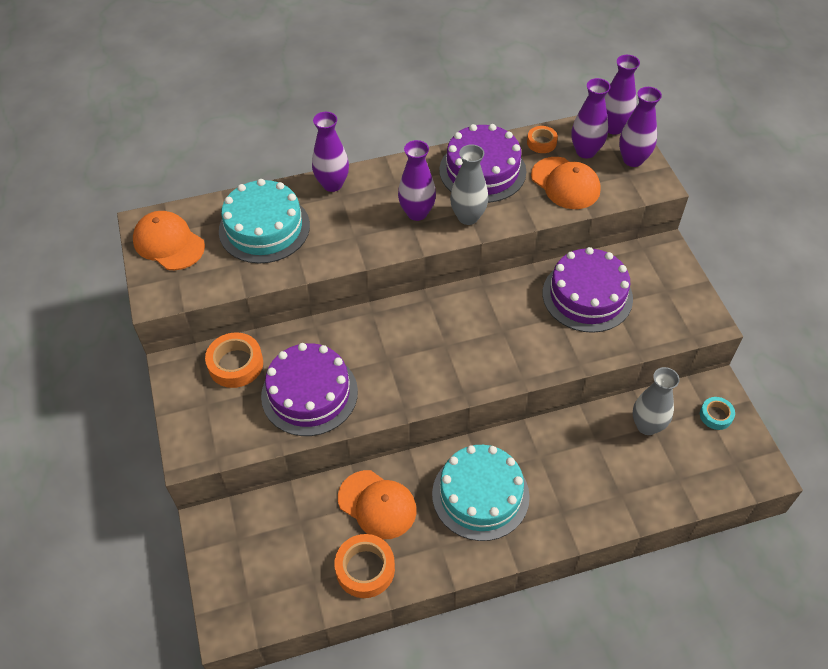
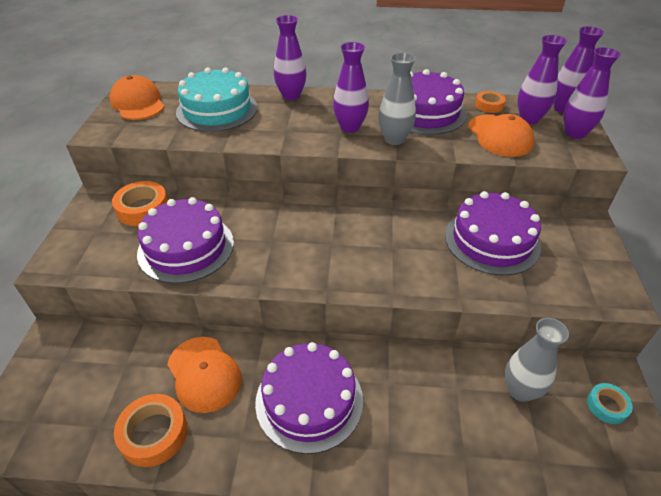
camera: 20 degrees right, 10 degrees down
turquoise cake [432,445,530,541] -> purple cake [255,342,363,454]

